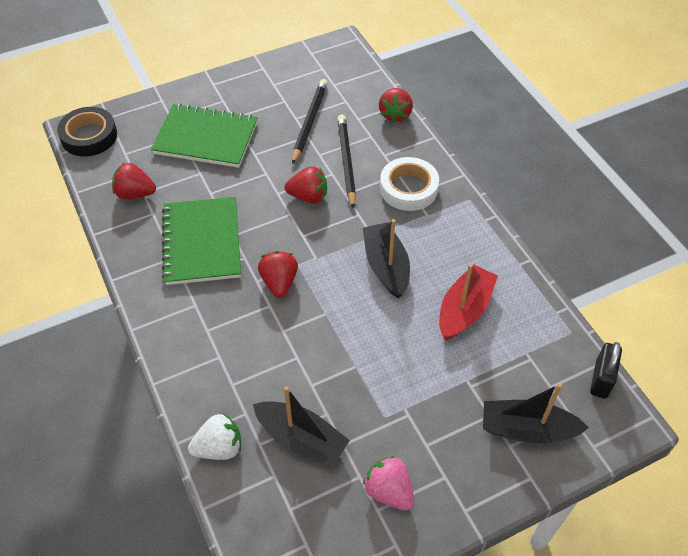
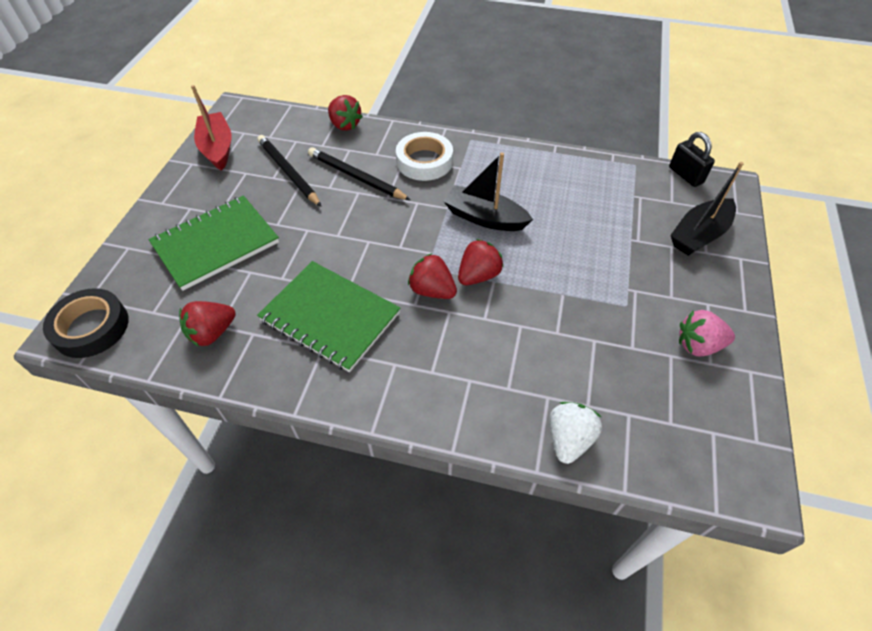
camera: 50 degrees left, 0 degrees up
black boat [253,386,350,466] -> none
red strawberry [285,166,327,204] -> red strawberry moved to [458,239,503,285]
red boat [439,264,498,340] -> red boat moved to [191,85,232,171]

